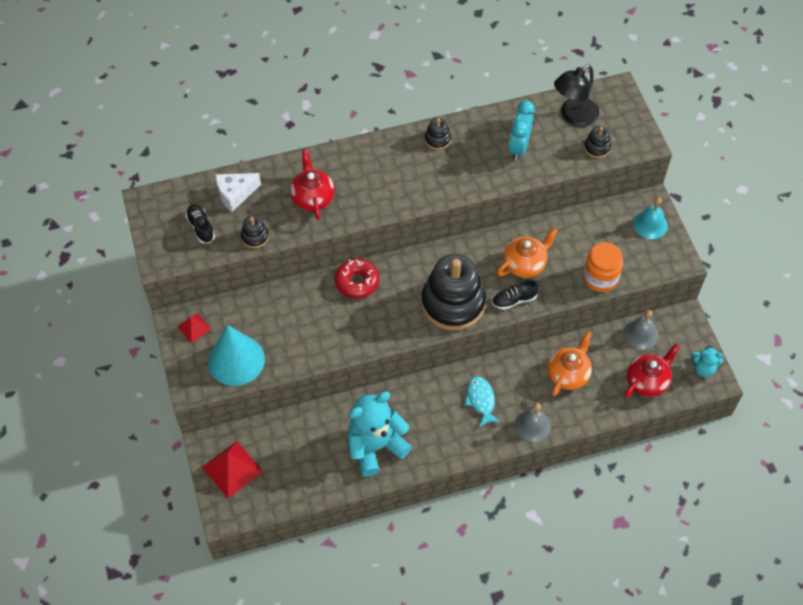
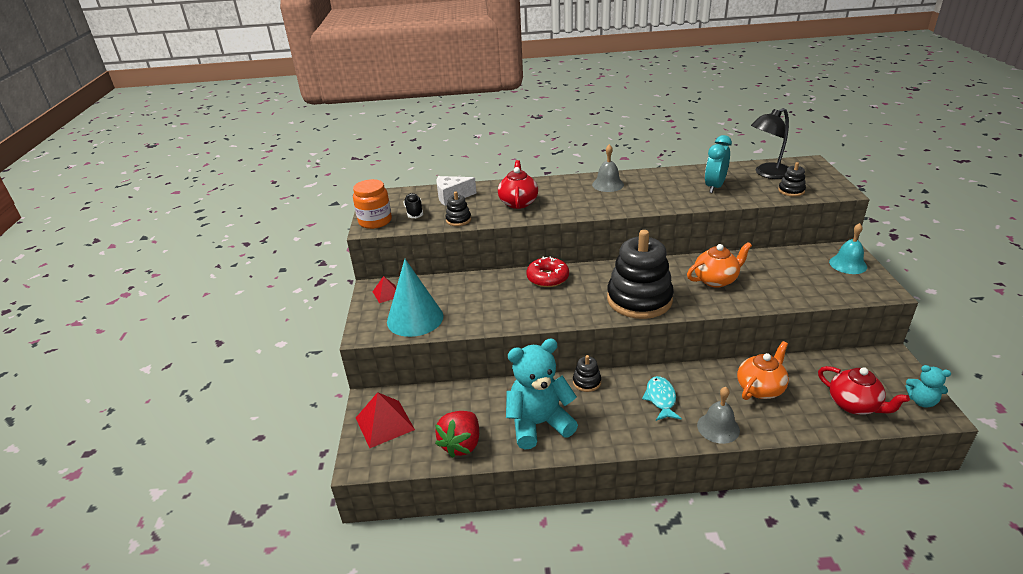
camera: 15 degrees right, 25 degrees down
black stacking toy [425,118,451,150] -> black stacking toy moved to [573,355,601,392]
black shoe [492,279,539,310] -> none
orange jar [583,242,623,292] -> orange jar moved to [353,179,392,229]
grey bell [624,310,659,350] -> grey bell moved to [592,144,624,192]
red teapot [624,344,680,398] -> red teapot turned 75 degrees clockwise [818,366,910,415]
none -> red strawberry [435,411,479,458]

